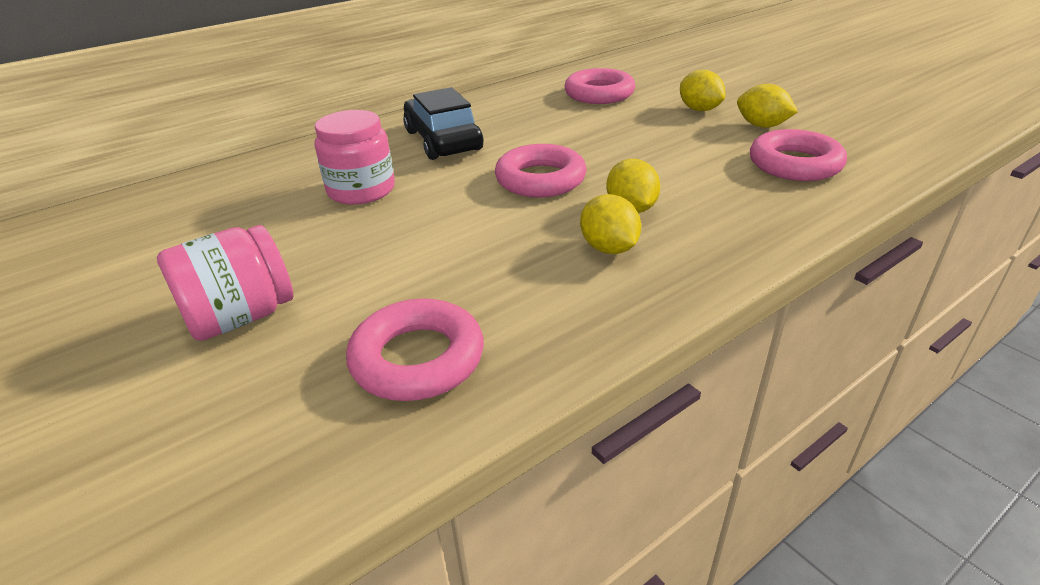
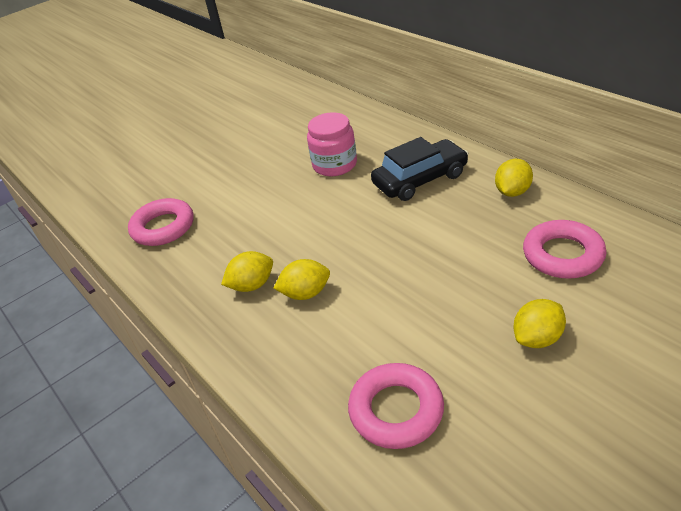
camera: 90 degrees right, 5 degrees up
pink jar [157,225,293,341] -> none
pink ring [495,144,587,197] -> none
yellow lemon [737,84,798,128] -> yellow lemon moved to [495,158,533,197]

